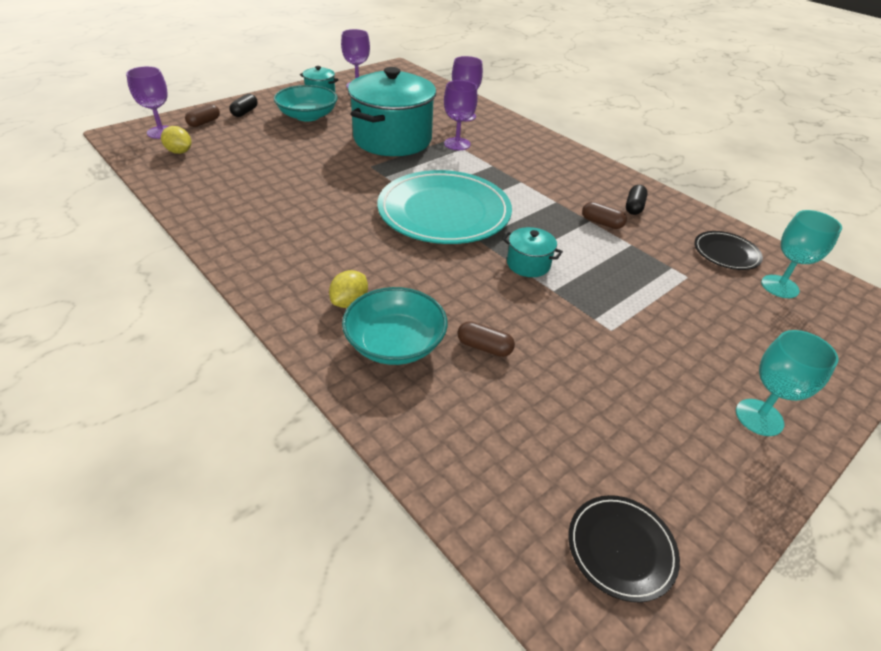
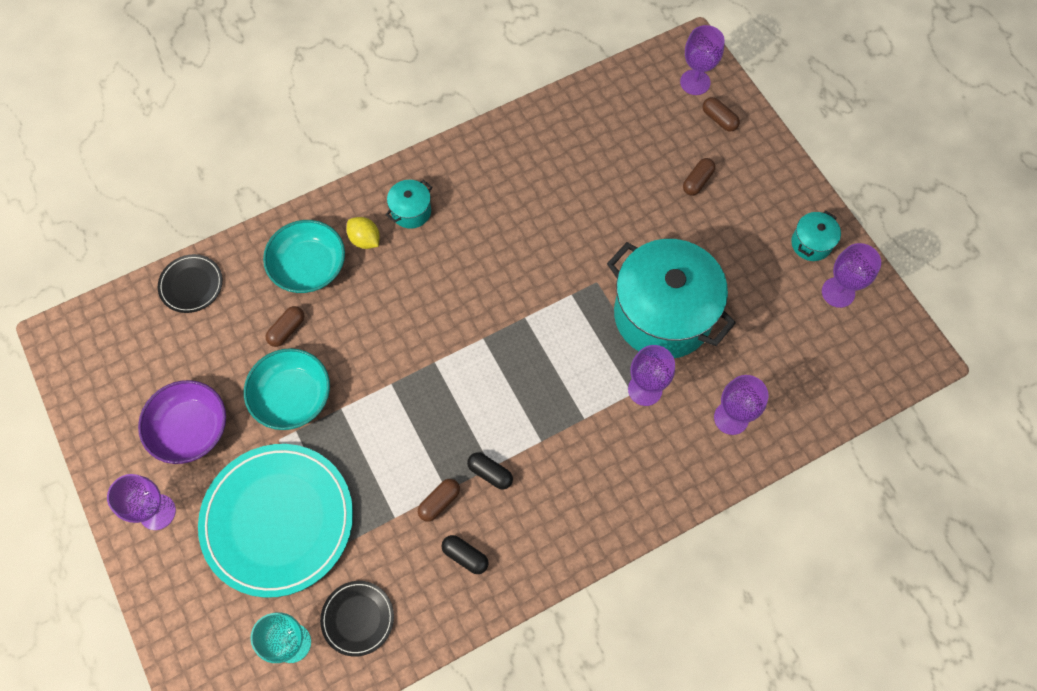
camera: 105 degrees right, 25 degrees up
yellow lemon [161,126,191,154] -> none
black capsule [229,94,258,117] -> black capsule moved to [467,452,513,490]
turquoise bowl [274,85,338,122] -> turquoise bowl moved to [244,348,330,430]
turquoise plate [378,170,512,244] -> turquoise plate moved to [198,444,353,598]
turquoise pot [502,227,563,277] -> turquoise pot moved to [386,180,432,229]
black plate [568,495,680,602] -> black plate moved to [158,254,223,313]
turquoise goblet [736,330,839,436] -> purple goblet [107,474,176,530]
none -> purple bowl [138,380,226,464]
none -> brown capsule [683,158,715,195]

